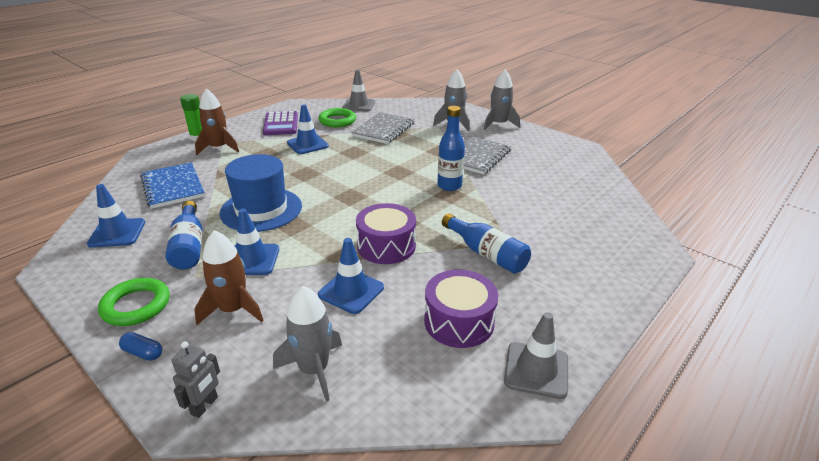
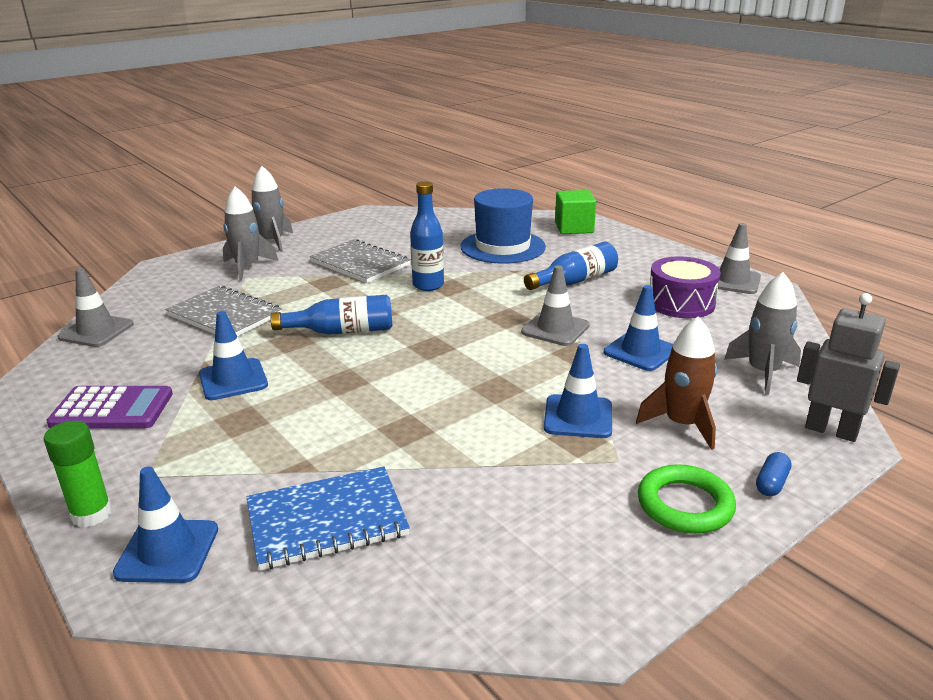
camera: 80 degrees left, 5 degrees down
blue traffic cone [87,184,145,248] -> blue traffic cone moved to [113,466,218,583]
blue bottle [165,201,202,269] -> blue bottle moved to [271,295,392,335]
grey robot [171,341,220,418] -> grey robot [797,293,900,442], size x1.61
brown rocket [195,89,239,155] -> none
blue hat [219,154,302,232] -> blue hat moved to [460,188,546,264]
green ring [319,108,356,127] -> none
purple drum [356,203,416,264] -> grey traffic cone [521,265,590,346]
none -> green cube [555,190,596,234]

